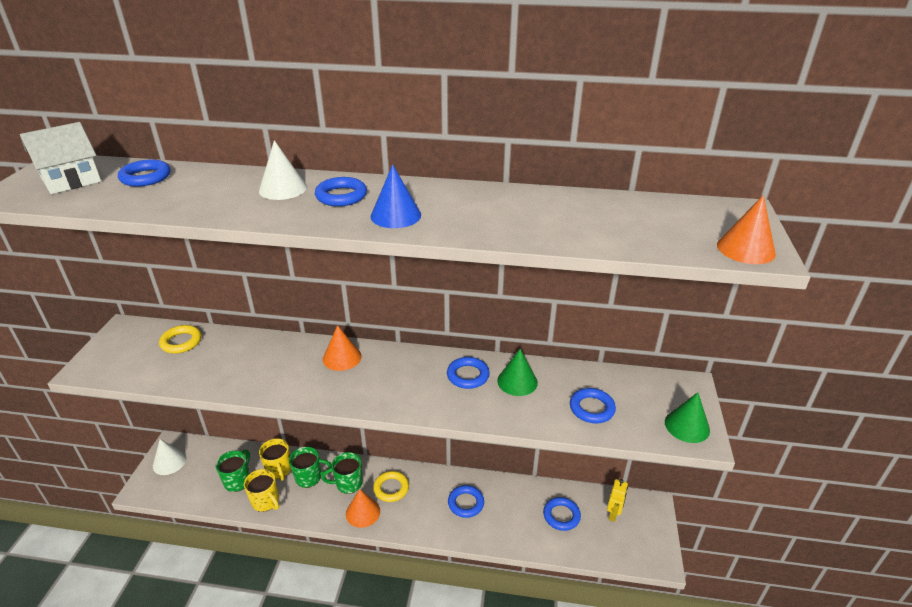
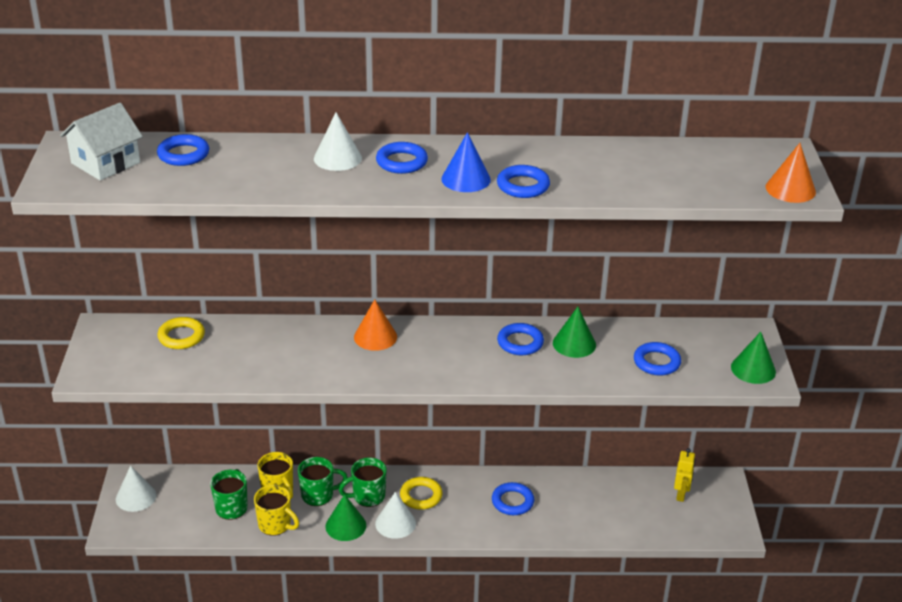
camera: 10 degrees left, 0 degrees up
orange cone [346,489,380,528] -> white cone [375,492,416,539]
blue ring [543,497,581,531] -> blue ring moved to [497,165,550,198]
none -> green cone [325,494,366,541]

